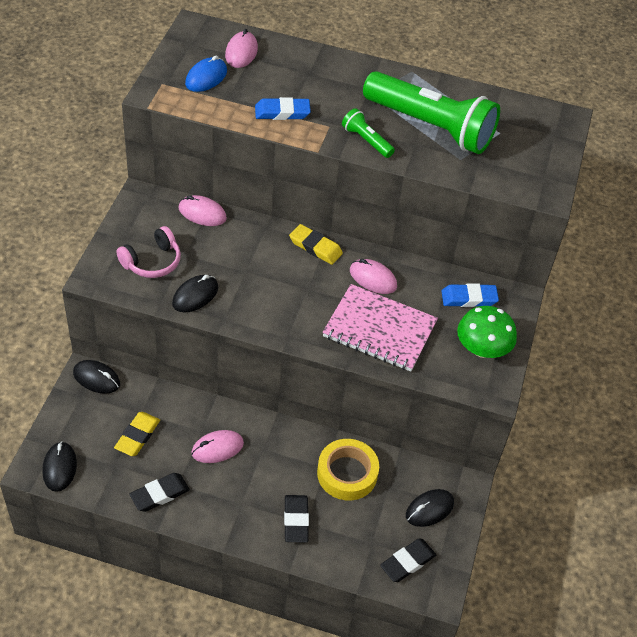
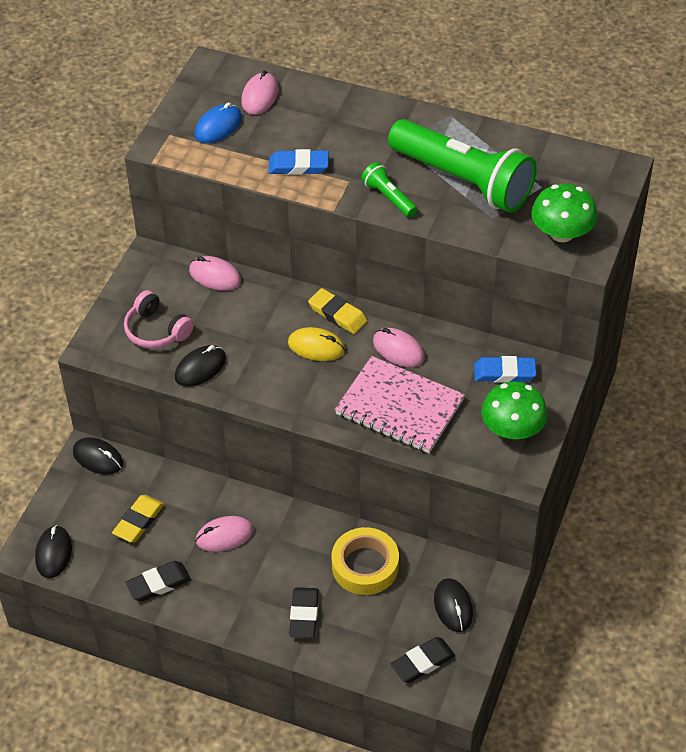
camera: 10 degrees right, 0 degrees up
pink headphones [116,226,181,278] -> pink headphones turned 75 degrees clockwise [124,290,194,349]
black mouse [406,489,454,527] -> black mouse turned 75 degrees counterclockwise [434,578,473,632]
none -> yellow mouse [288,327,345,361]
none -> green mushroom [531,184,598,242]

